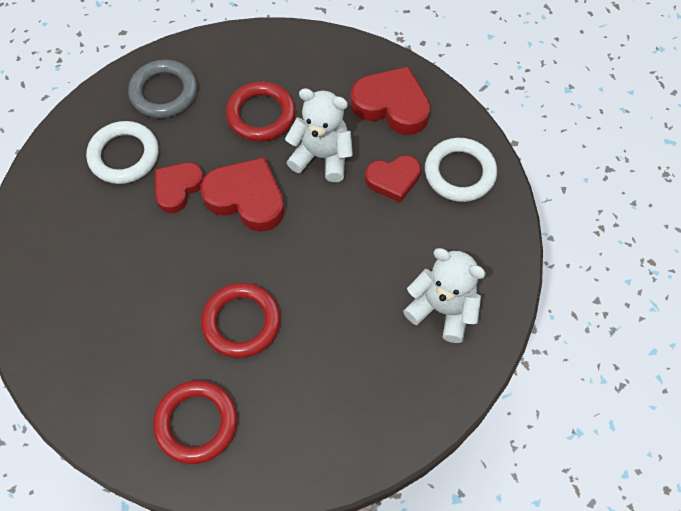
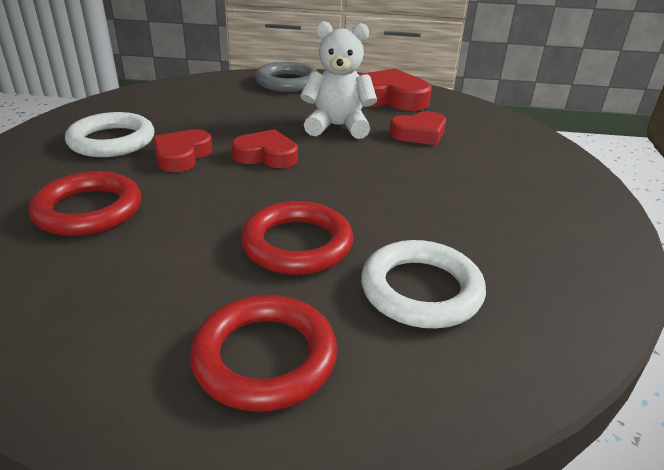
camera: 15 degrees left, 30 degrees down
grey ring [128,60,197,118] -> grey ring moved to [255,62,319,92]
red heart [201,157,285,232] -> red heart [231,129,298,168], size x0.66
red ring [226,81,296,142] -> red ring moved to [28,171,141,236]
white teddy bear [403,248,486,343] -> none
white ring [425,138,497,202] -> white ring moved to [361,240,486,328]

